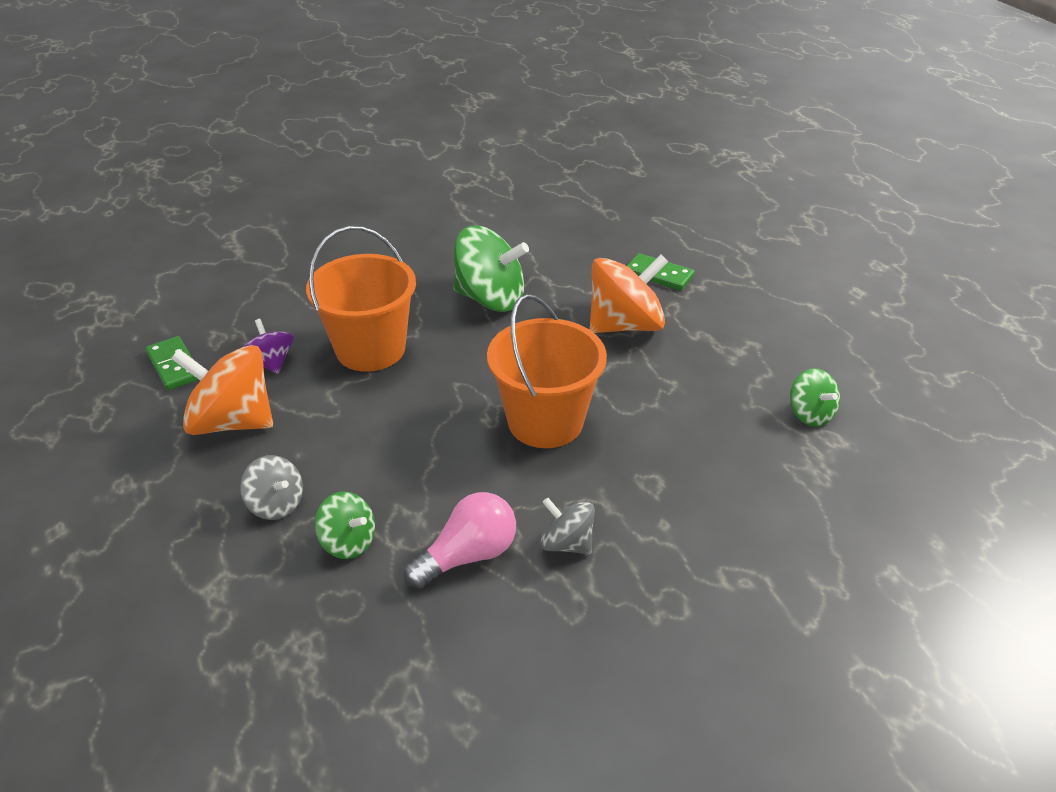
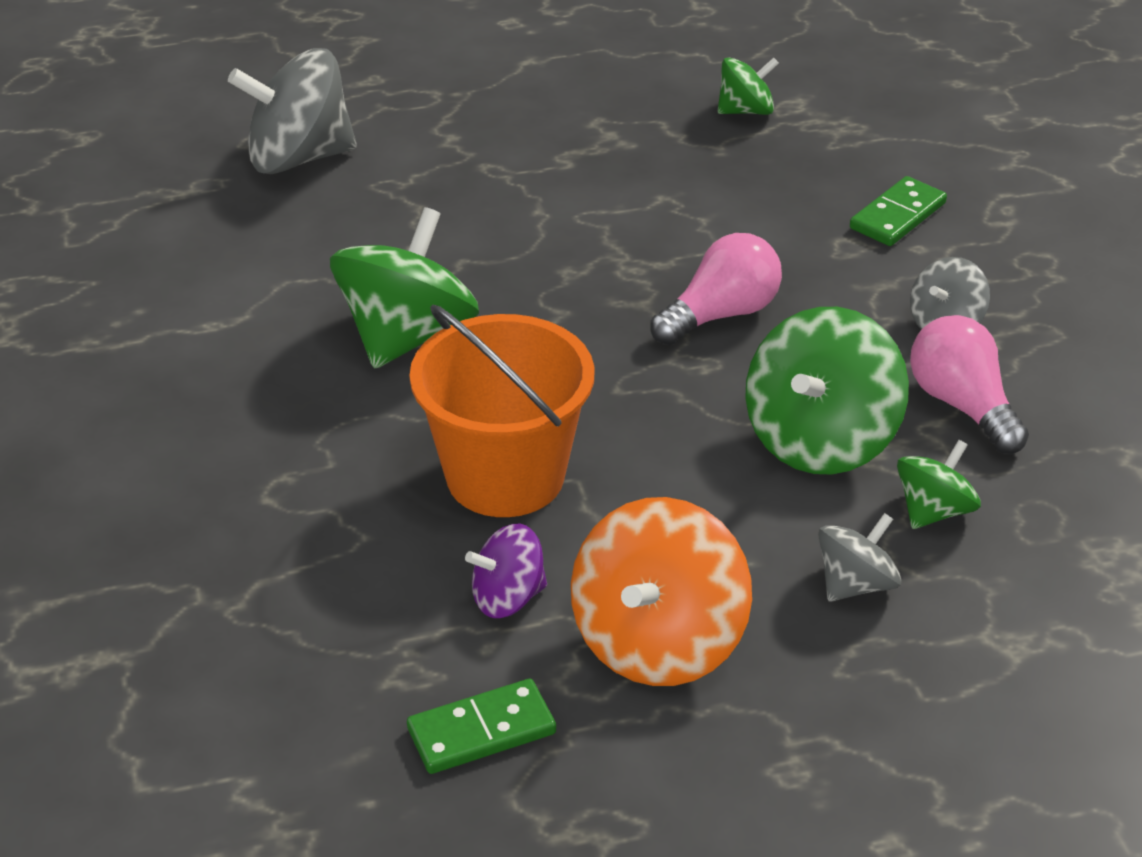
camera: 80 degrees left, 0 degrees up
orange bucket [487,294,607,448] -> pink light bulb [650,233,782,345]
orange spinning top [590,254,669,333] -> none
green domino [627,253,694,291] -> green domino moved to [850,176,947,246]
none -> grey spinning top [228,48,357,174]
none -> green spinning top [745,307,909,475]

